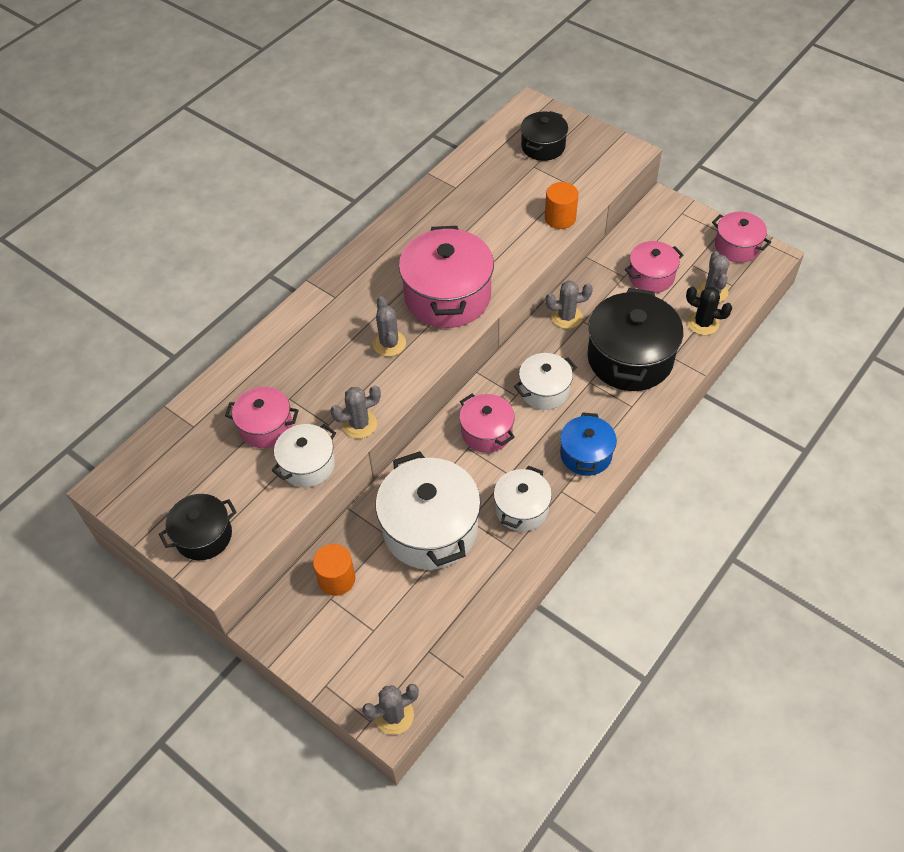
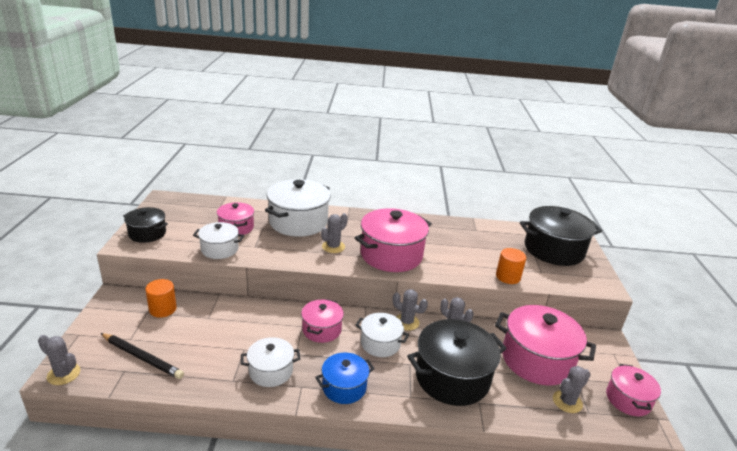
camera: 50 degrees right, 25 degrees down
grey cactus [330,386,381,439] -> grey cactus moved to [393,289,428,330]
white pot [375,451,481,570] -> white pot moved to [265,179,331,237]
black pot [521,111,568,161] -> black pot [520,206,602,266], size x1.76
pink pot [625,241,684,293] -> pink pot [495,305,596,386], size x1.76
black cactus [686,286,732,335] -> none
none -> black pencil [100,333,184,379]

